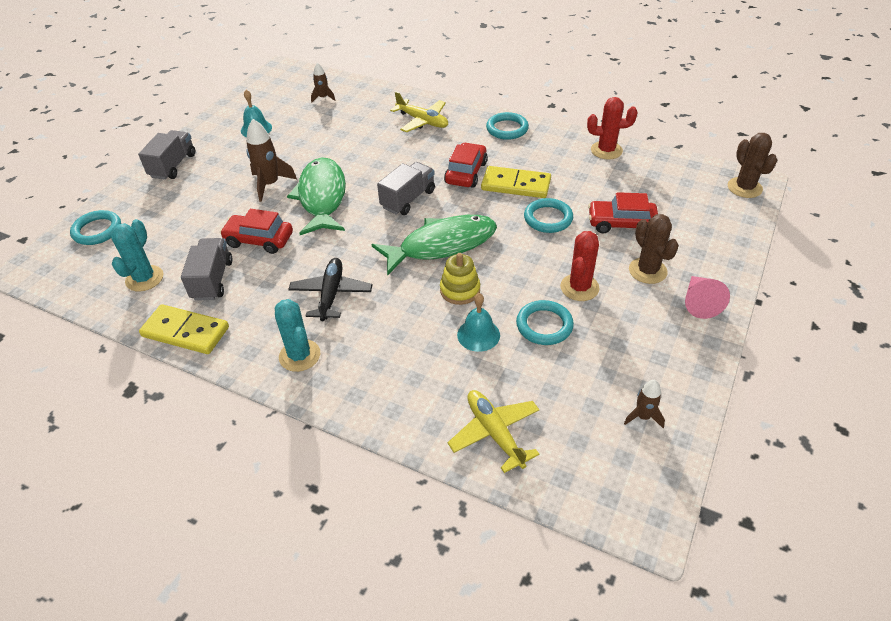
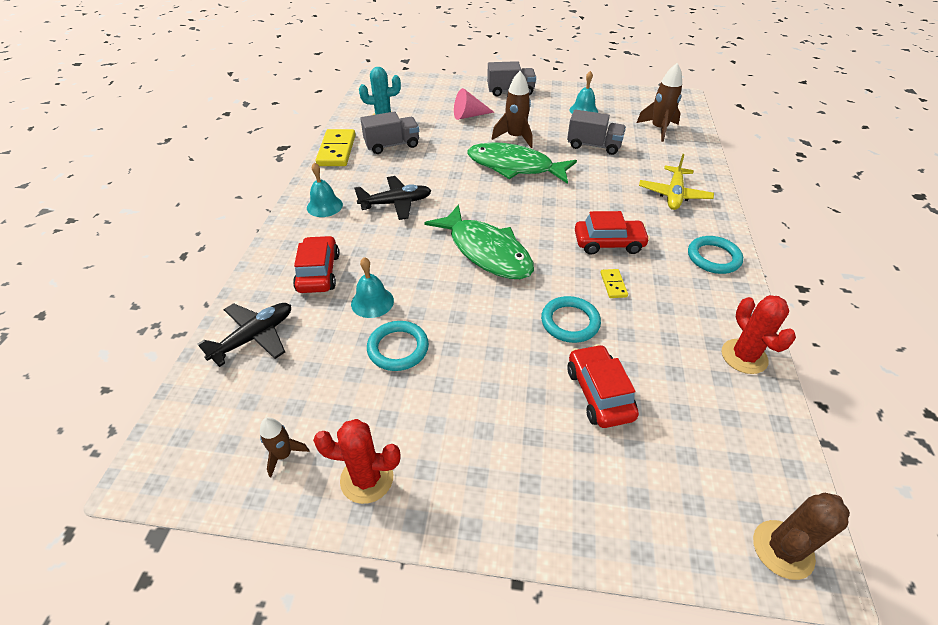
camera: 70 degrees right, 0 degrees up
turquoise ring [70,210,121,245] -> none
red car [220,209,293,254] -> red car moved to [293,236,339,293]
turquoise cactus [275,299,320,372] -> turquoise bell [307,162,343,217]
green fish [287,157,346,235] -> green fish turned 135 degrees counterclockwise [467,142,577,184]
brown rocket [311,63,335,103] -> brown rocket [637,63,682,142], size x1.72
grey truck [377,162,435,215] -> grey truck moved to [567,109,626,155]
yellow stacking toy [440,253,480,305] -> none
yellow plane [448,390,540,473] -> black plane [197,303,291,367]
yellow domino [481,166,551,198] -> yellow domino [601,269,628,298], size x0.48
red cactus [560,231,600,301] -> red cactus moved to [313,419,401,504]
brown cactus [629,214,679,284] -> none
pink cone [685,276,730,319] -> pink cone moved to [454,88,494,120]

